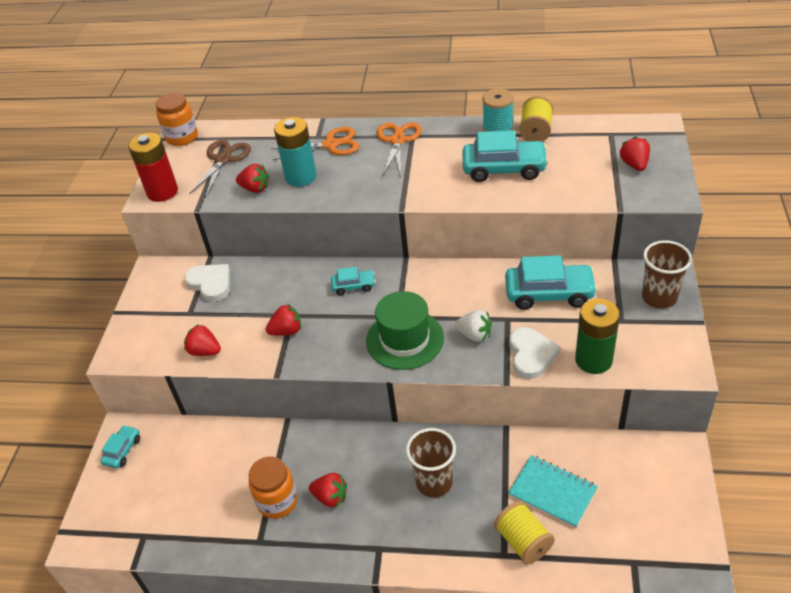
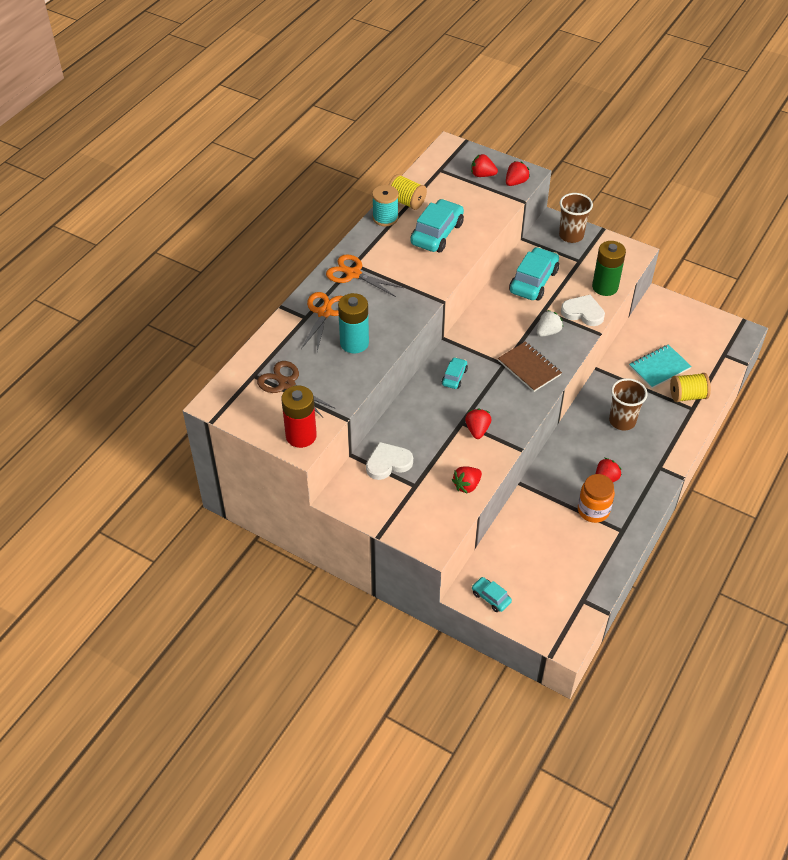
camera: 70 degrees left, 5 degrees up
orange jar [155,93,198,146] -> none
red strawberry [236,164,269,193] -> red strawberry moved to [506,161,530,186]
green hat [366,291,444,370] -> brown notebook [498,341,562,392]

